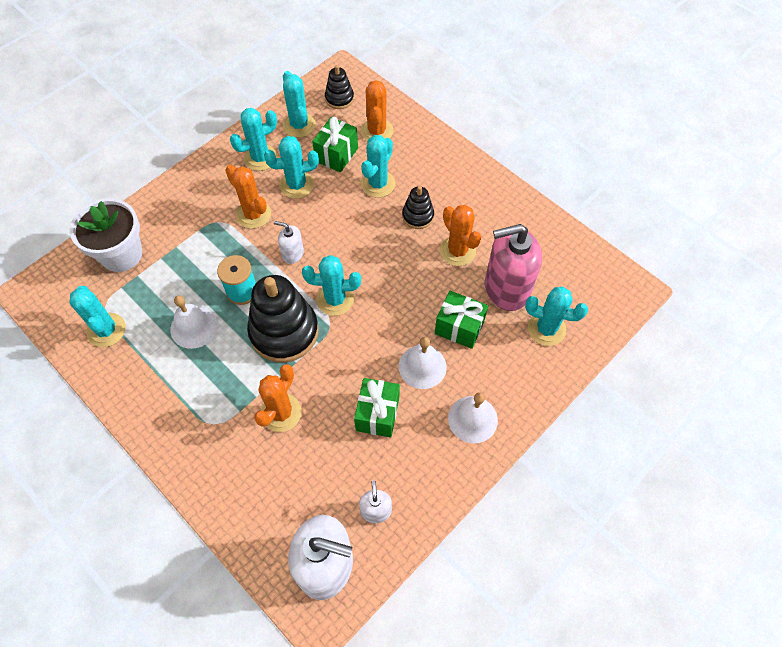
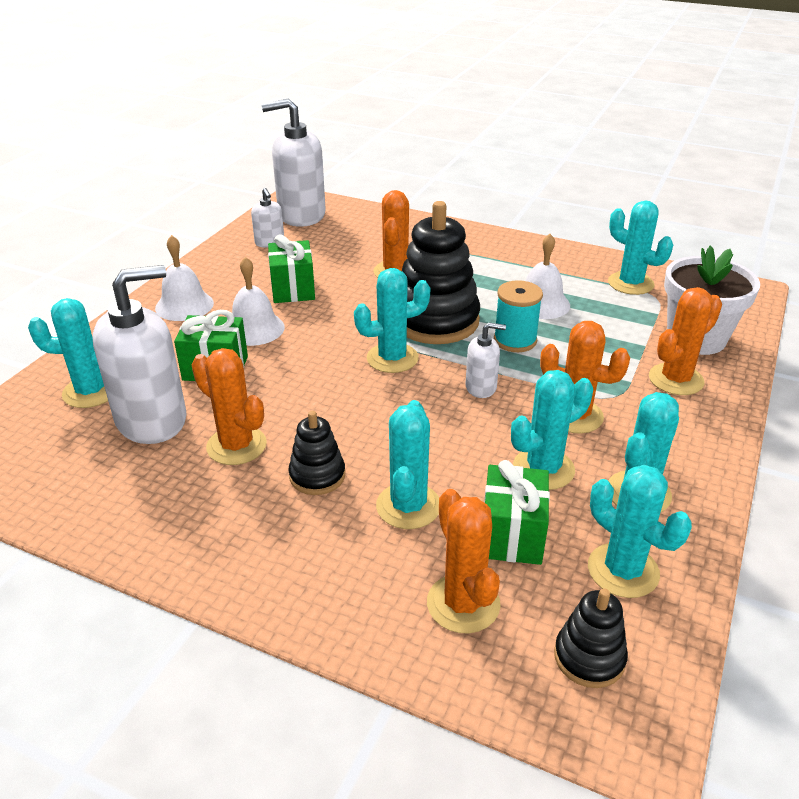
camera: 160 degrees right, 25 degrees down
pink soap dispenser [485,224,542,311] -> white soap dispenser [93,265,187,444]
none -> orange cactus [649,287,722,395]

